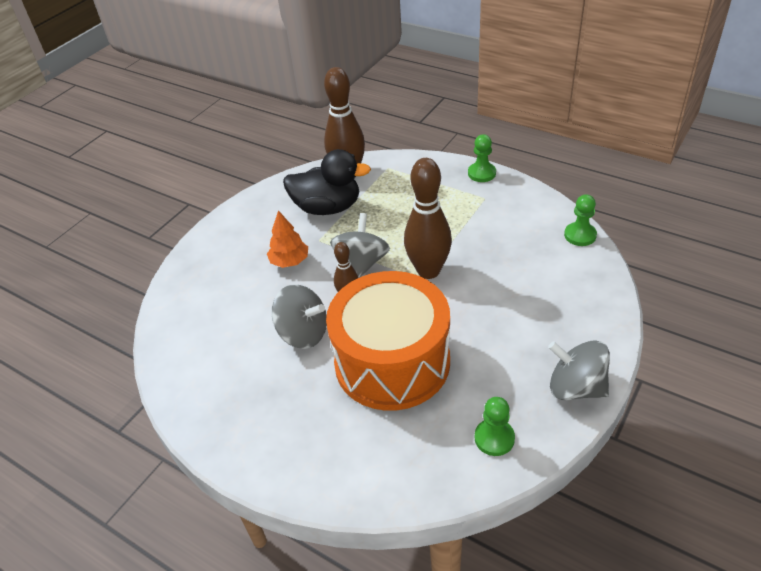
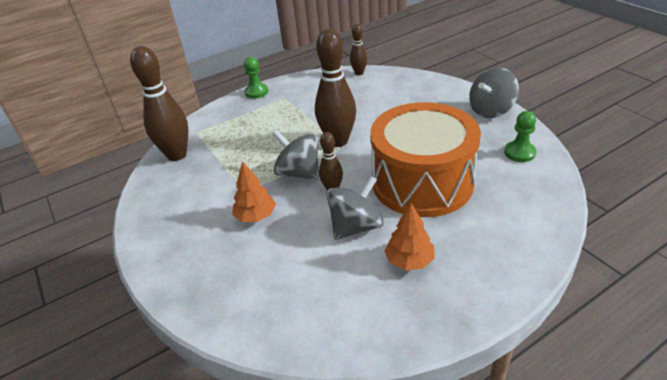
camera: 65 degrees left, 5 degrees down
black duck [283,149,371,215] -> none
green pawn [564,194,597,246] -> brown bowling pin [350,24,367,75]
none -> orange tree [384,203,435,270]

